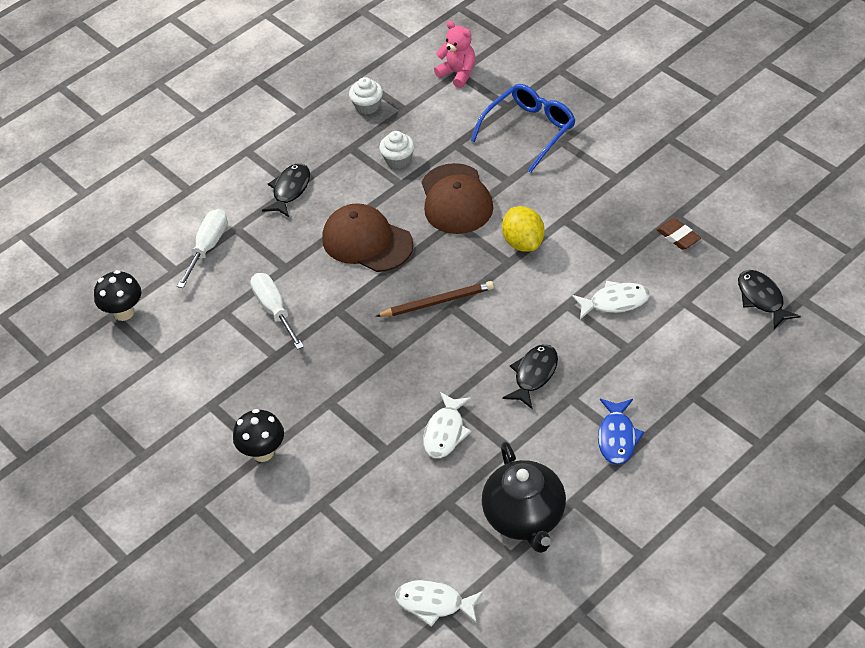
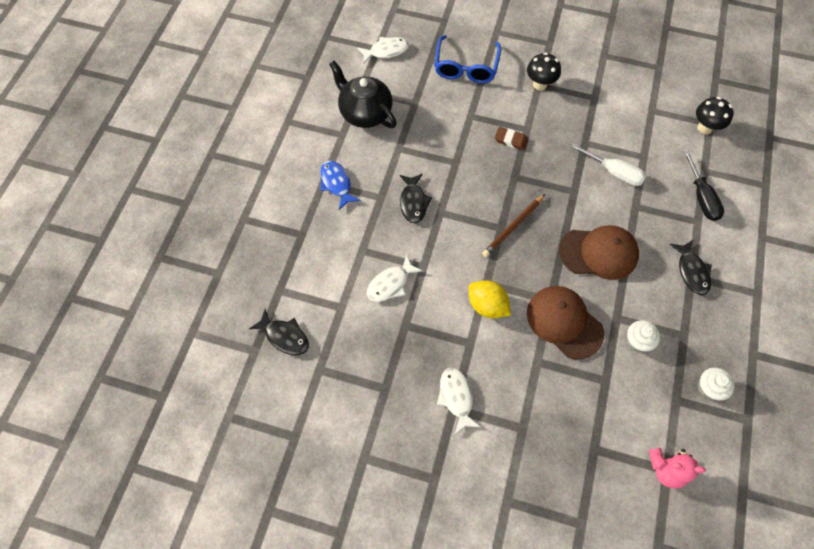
camera: 145 degrees right, 15 degrees up
white screwdriver [177,209,227,288] -> black screwdriver [683,151,724,221]
white fish [423,392,471,458] -> white fish moved to [437,368,481,435]
blue glasses [471,84,575,173] -> blue glasses moved to [435,35,501,83]
brown eraser [656,218,701,250] -> brown eraser moved to [495,127,528,150]

